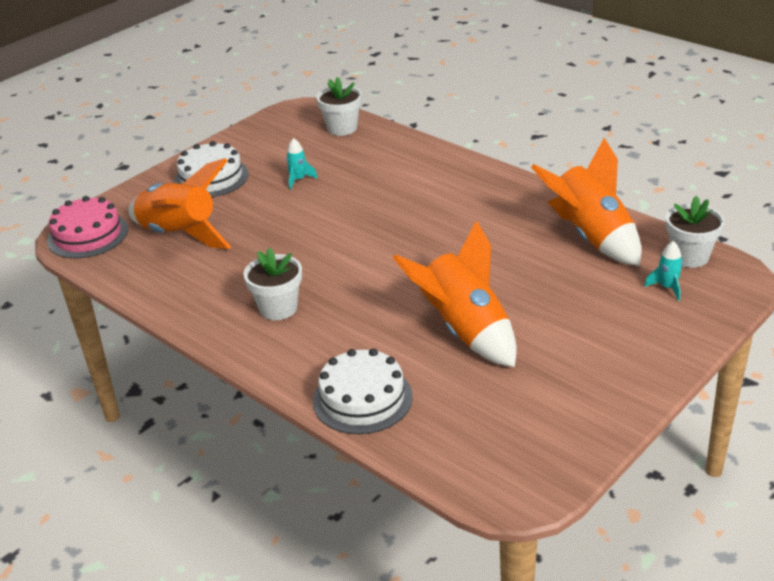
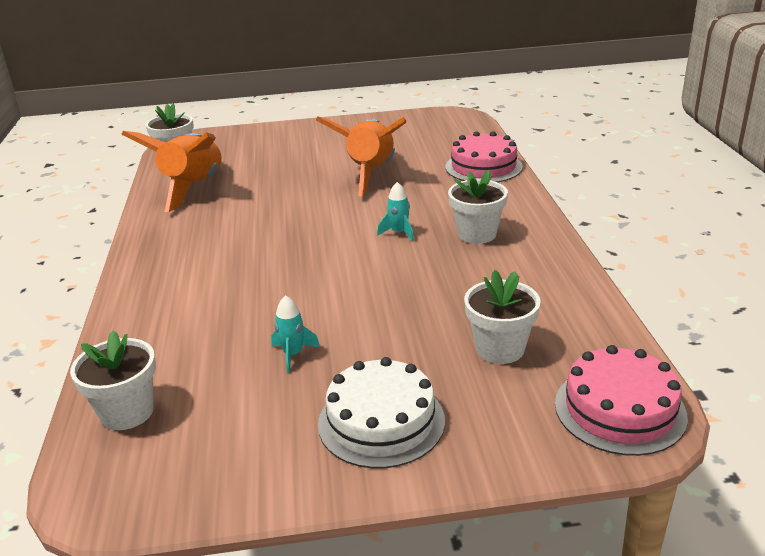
camera: 140 degrees left, 5 degrees down
orange rocket [128,158,231,249] -> white flower pot [464,270,541,364]
white cake [313,349,413,434] -> pink cake [445,131,523,182]
turquoise rocket [644,241,683,301] -> turquoise rocket moved to [377,182,414,242]

